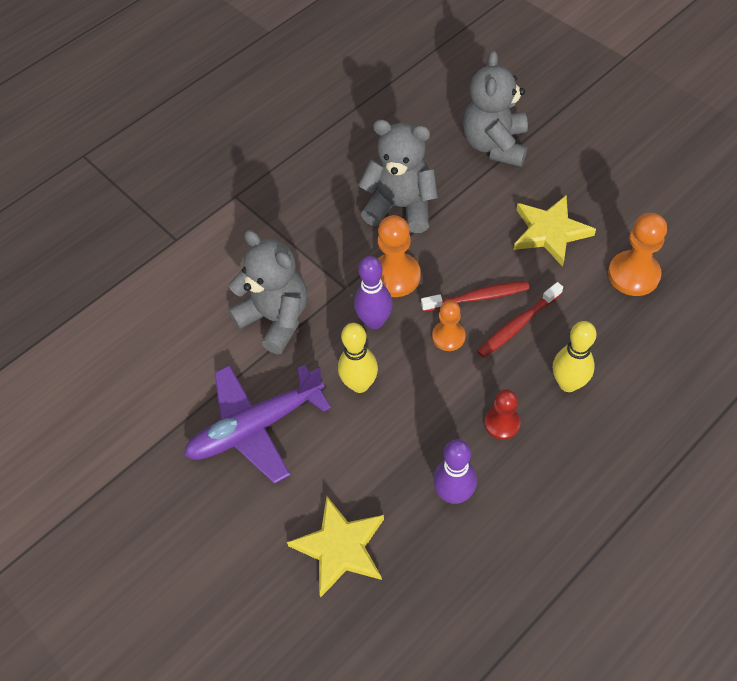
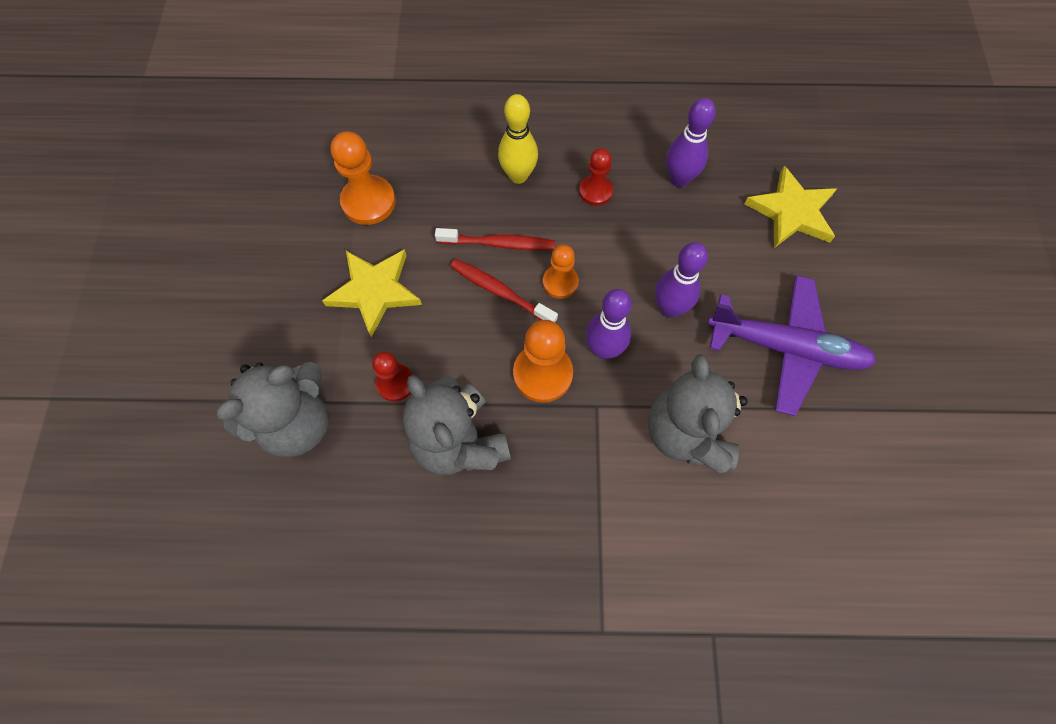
camera: 140 degrees left, 10 degrees up
yellow bowling pin [338,323,378,393] -> purple bowling pin [655,242,708,318]
none -> red pawn [372,351,413,402]

